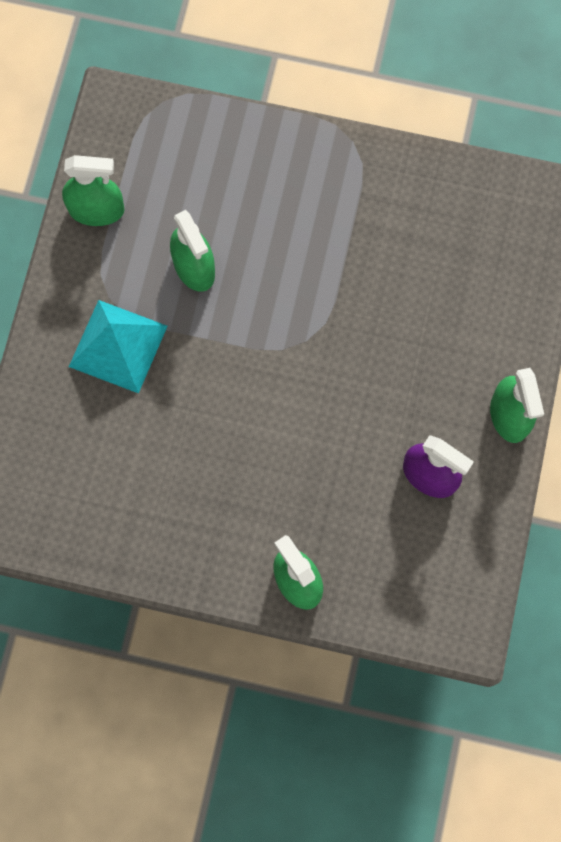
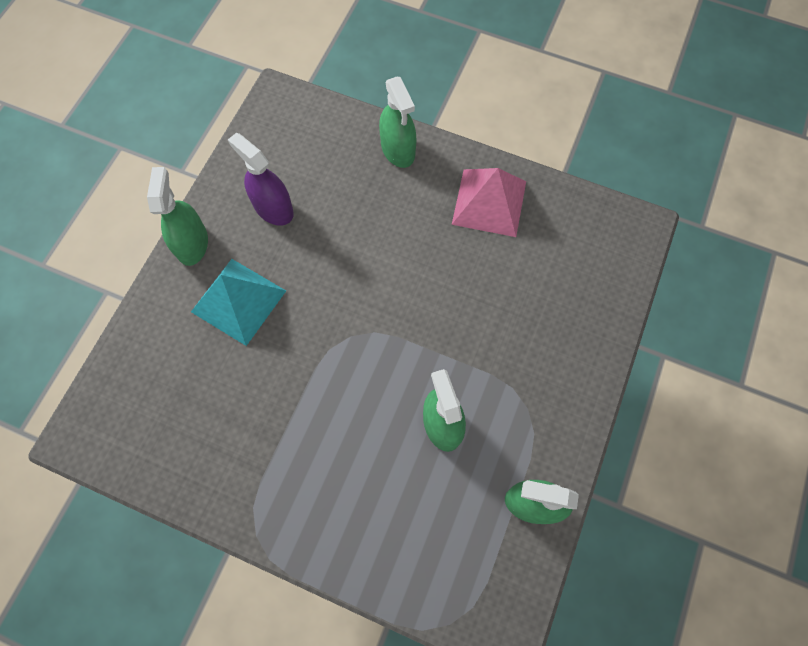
camera: 170 degrees left, 5 degrees down
turquoise pyramid [69,300,168,394] -> turquoise pyramid moved to [191,259,286,346]
none -> pink pyramid [452,168,526,237]

